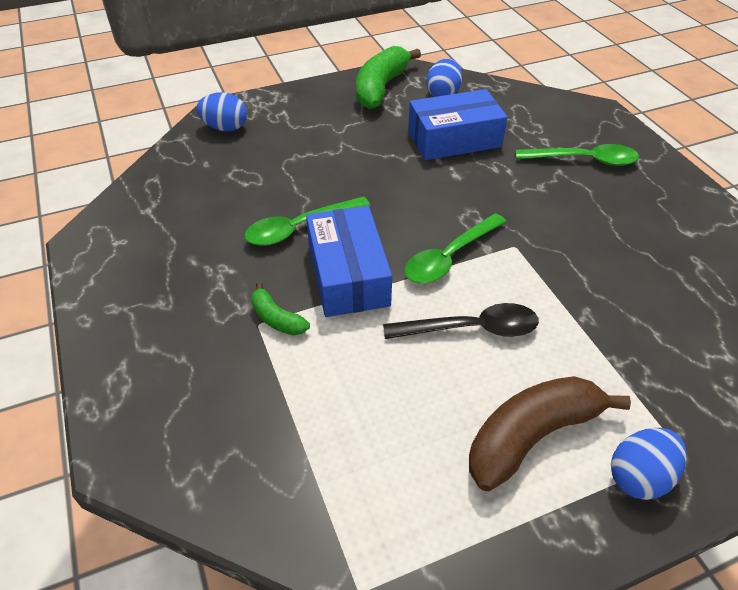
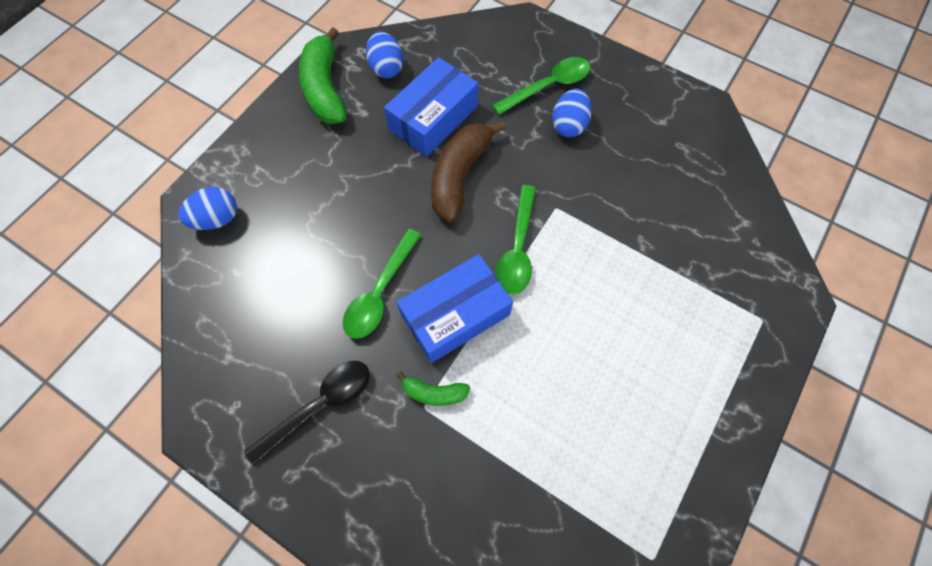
camera: 35 degrees left, 20 degrees up
blue box [306,206,392,317] -> blue box turned 75 degrees counterclockwise [397,254,513,363]
black spoon [383,303,539,339] -> black spoon moved to [244,361,369,466]
brown banana [469,376,631,491] -> brown banana moved to [431,121,506,222]
blue egg [611,428,687,500] -> blue egg moved to [552,89,592,137]

